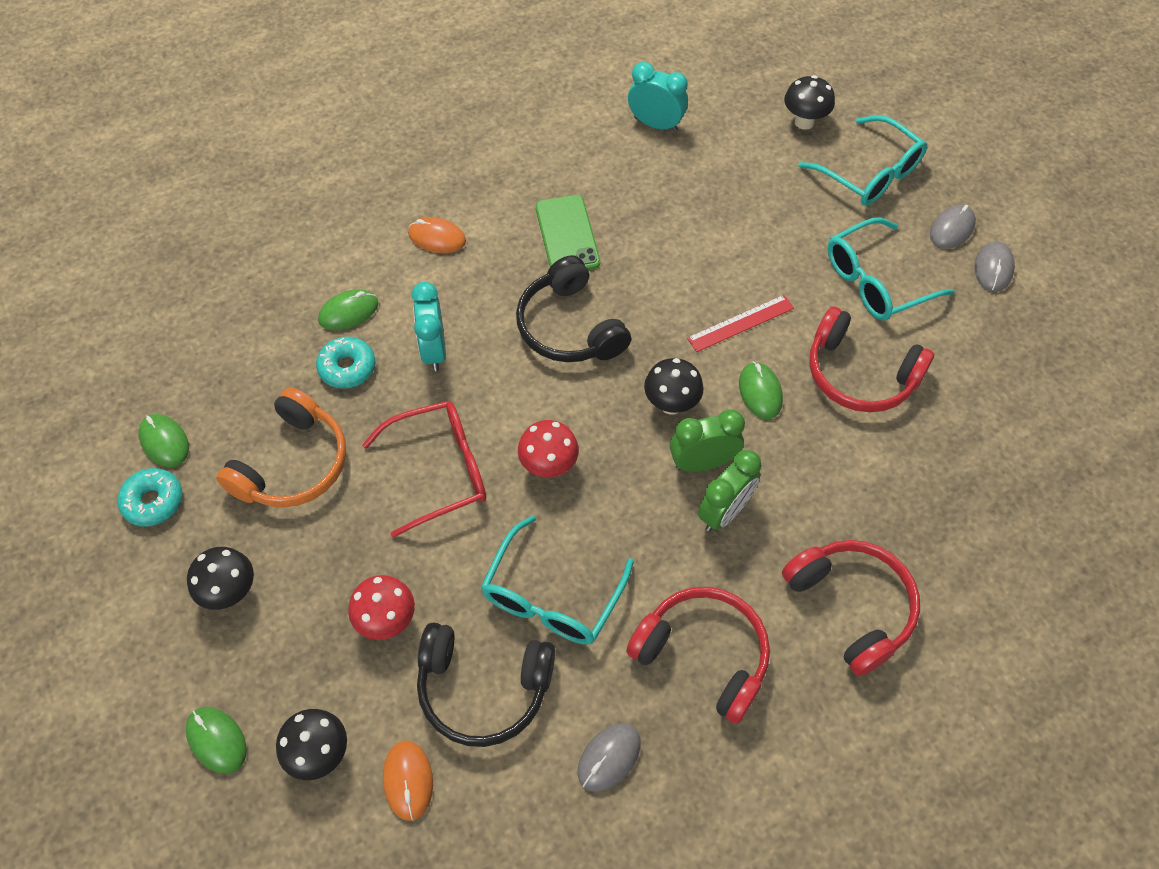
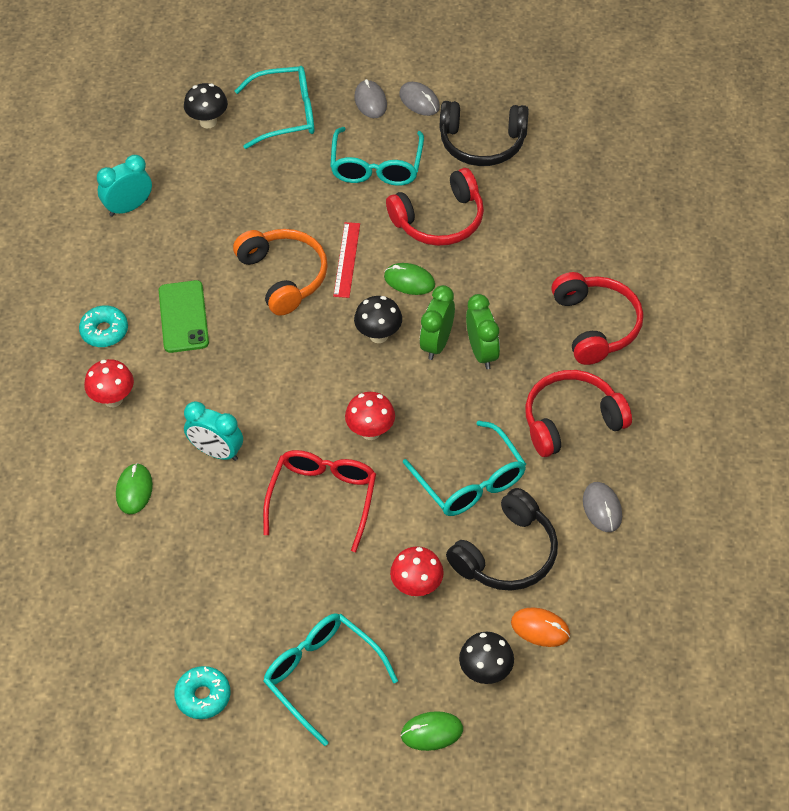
camera: 55 degrees left, 5 degrees down
green mouse [138,414,189,467] -> none
black mushroom [187,547,254,610] -> turquoise glasses [263,613,398,746]
orange headphones [216,387,346,508] -> orange headphones moved to [233,229,328,316]
turquoise donut [316,337,375,389] -> turquoise donut moved to [79,306,128,347]
orange mouse [408,217,466,253] -> red mushroom [84,359,134,407]
black headphones [516,255,631,362] -> black headphones moved to [440,101,529,166]
green phone [536,195,600,270] -> green phone turned 60 degrees clockwise [159,280,209,353]
red headphones [782,540,920,676] -> red headphones turned 75 degrees clockwise [551,272,643,365]

